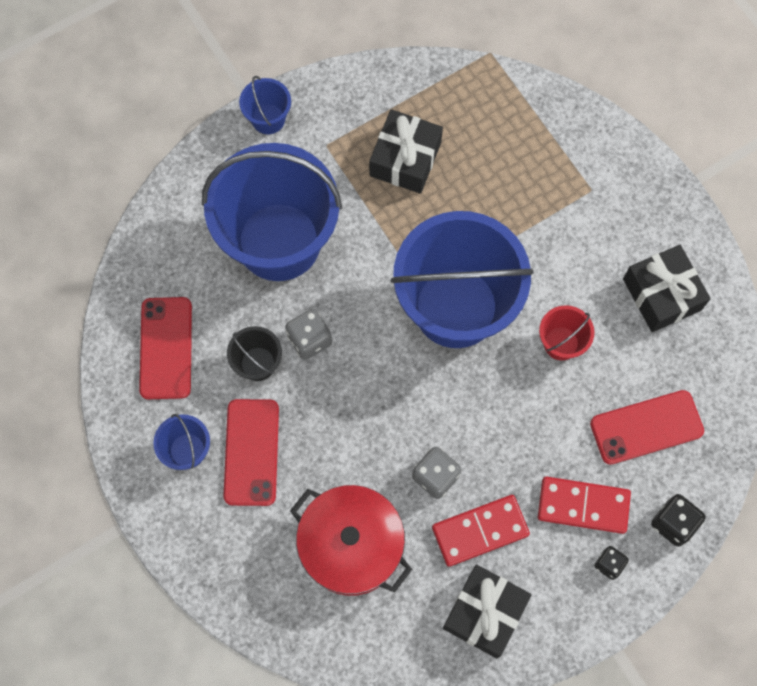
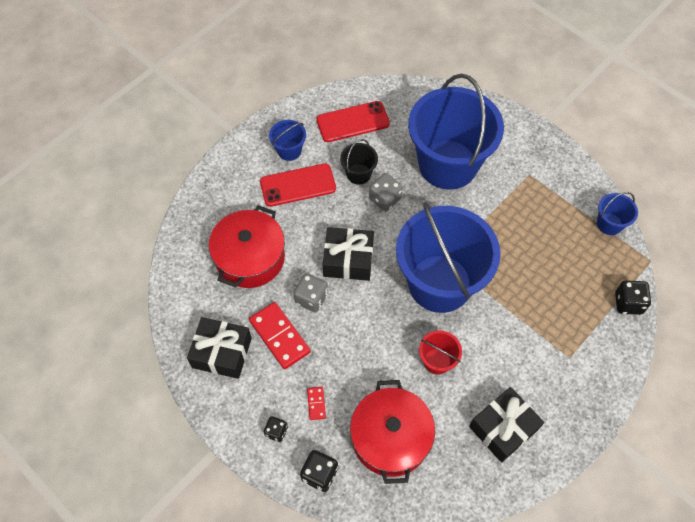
camera: 75 degrees right, 10 degrees down
blue bucket [239,76,291,134] -> blue bucket moved to [597,192,638,235]
black gift [369,109,443,194] -> black gift moved to [323,227,374,281]
red domino [538,476,631,534] -> red domino [307,387,326,420], size x0.48
red phone [590,390,704,465] -> red pot [350,380,435,484]
none -> black dice [615,280,651,315]

